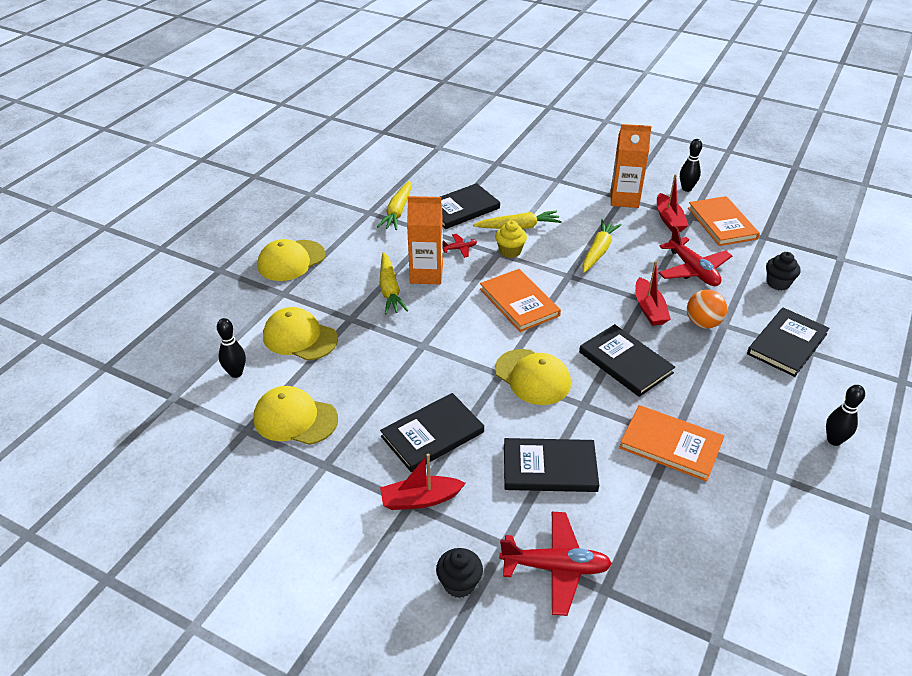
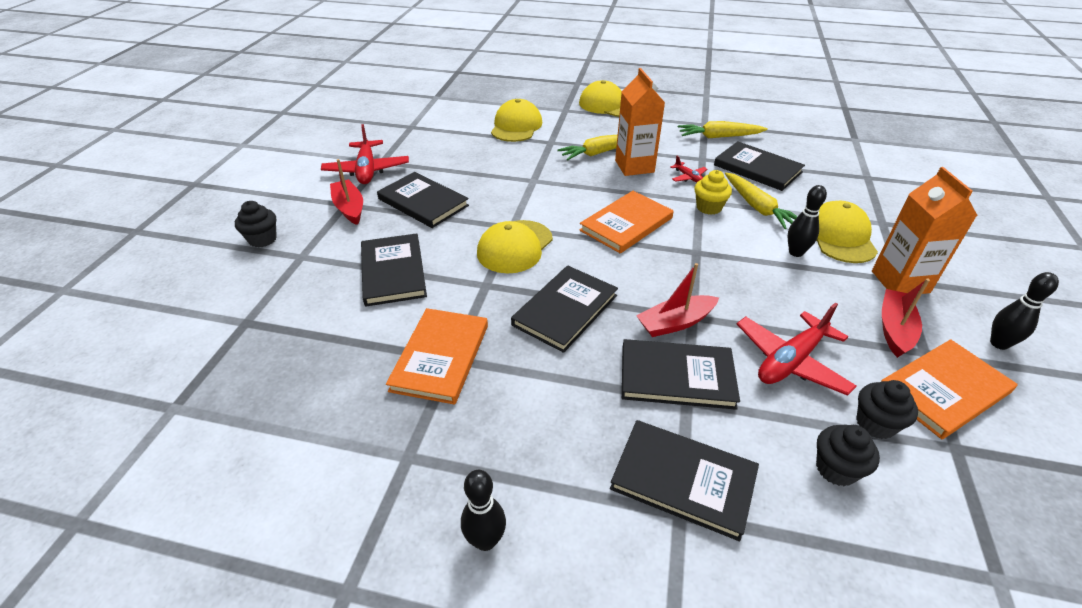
camera: 75 degrees right, 0 degrees up
black bowling pin [217,318,246,378] -> black bowling pin moved to [787,185,827,257]
yellow cap [253,386,338,445] -> yellow cap moved to [816,201,878,263]
red plane [499,512,612,616] -> red plane moved to [321,124,409,184]
yellow carrot [582,219,622,273] -> none
red boat [657,174,689,232] -> red boat turned 135 degrees clockwise [882,278,930,358]
orange ball [687,290,727,329] -> black book [622,339,740,410]
none -> black cupcake [856,380,918,439]

